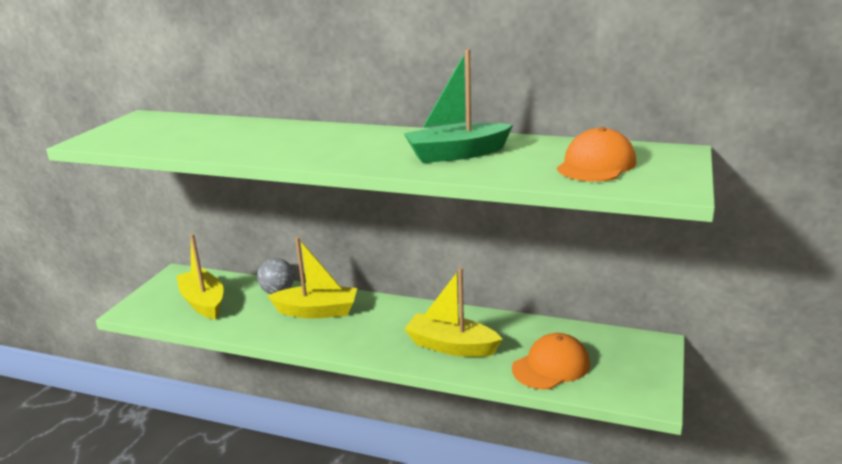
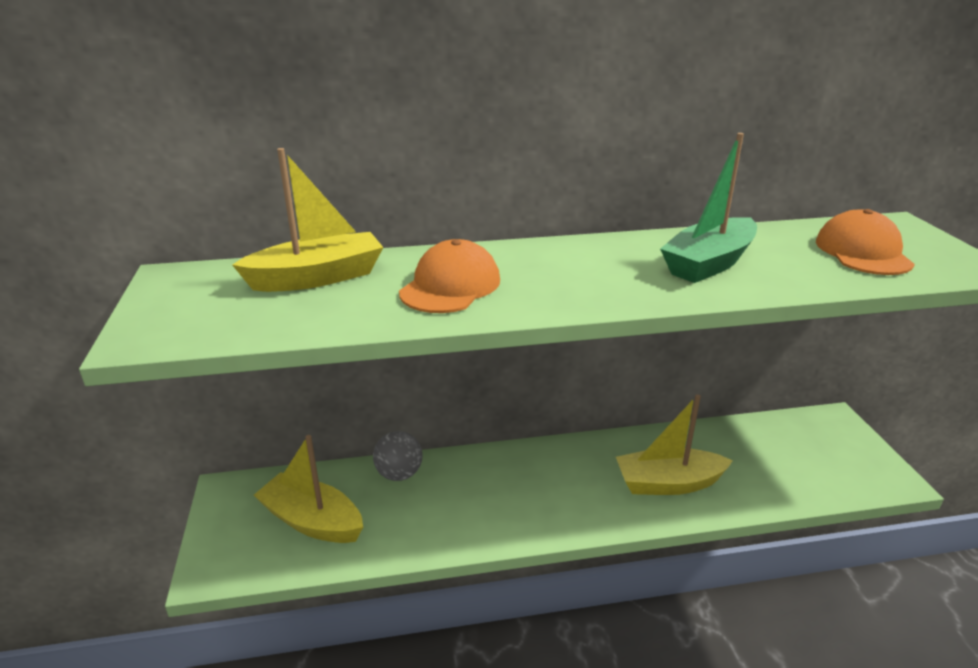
camera: 30 degrees left, 5 degrees up
yellow boat [268,237,357,318] -> yellow boat moved to [232,148,383,292]
orange cap [512,333,590,389] -> orange cap moved to [399,239,500,313]

